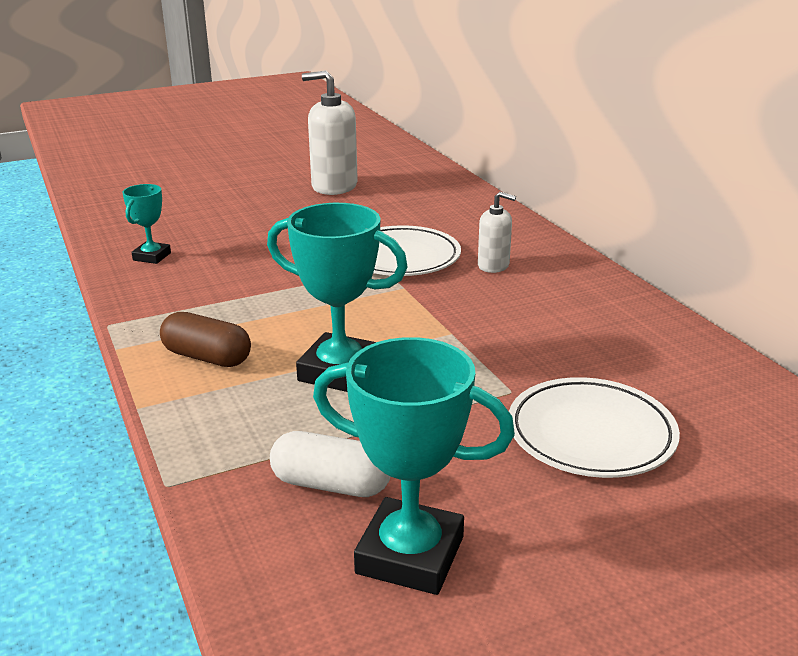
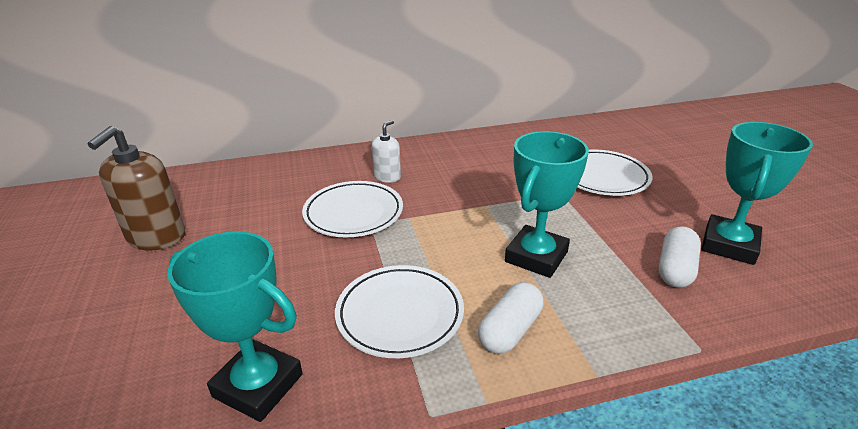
camera: 80 degrees left, 5 degrees up
turquoise trophy [122,184,171,264] -> turquoise trophy [167,231,303,422], size x1.83
brown capsule [160,312,251,367] -> white capsule [478,282,544,354]
white soap dispenser [302,70,358,195] -> brown soap dispenser [88,126,185,250]
none -> white plate [335,265,464,358]

